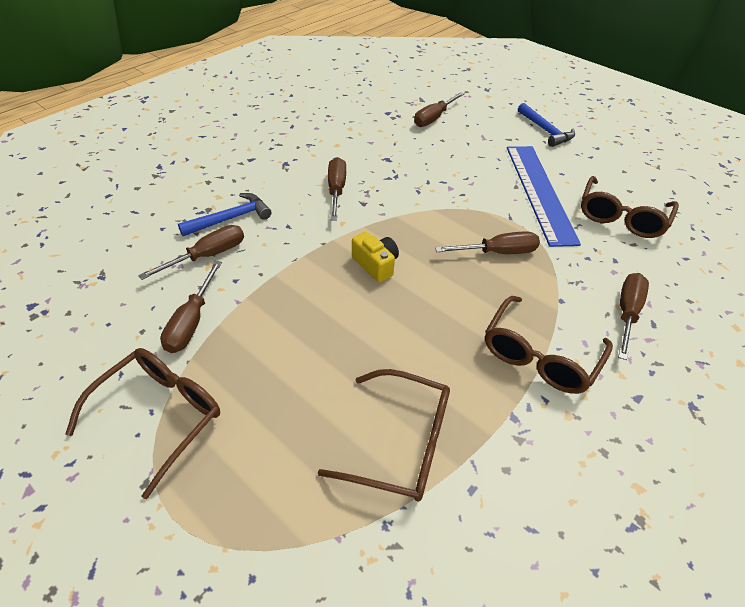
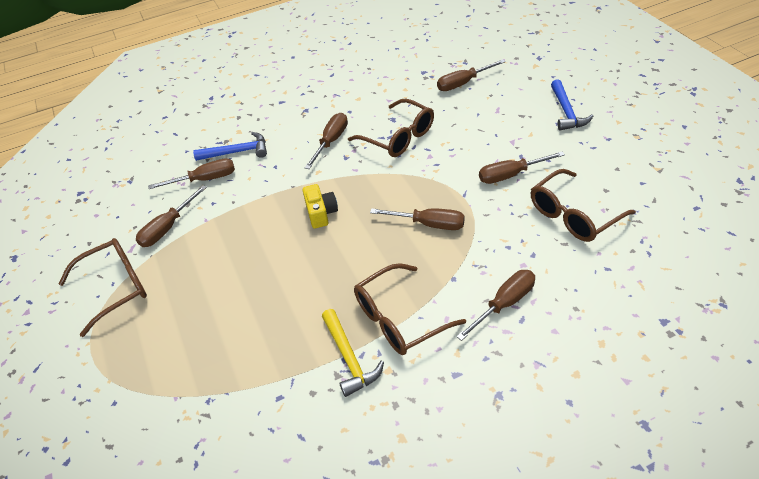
camera: 30 degrees right, 0 degrees up
brown glasses [318,369,450,501] -> brown glasses moved to [348,99,434,157]
blue ruler [507,146,581,247] -> brown screwdriver [479,152,565,184]
none -> yellow hammer [322,309,384,397]

